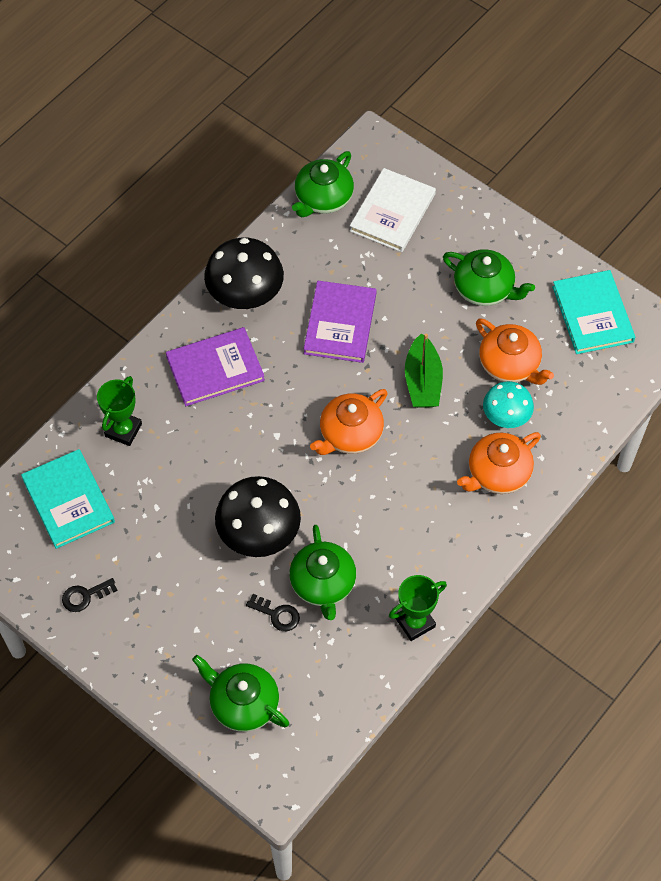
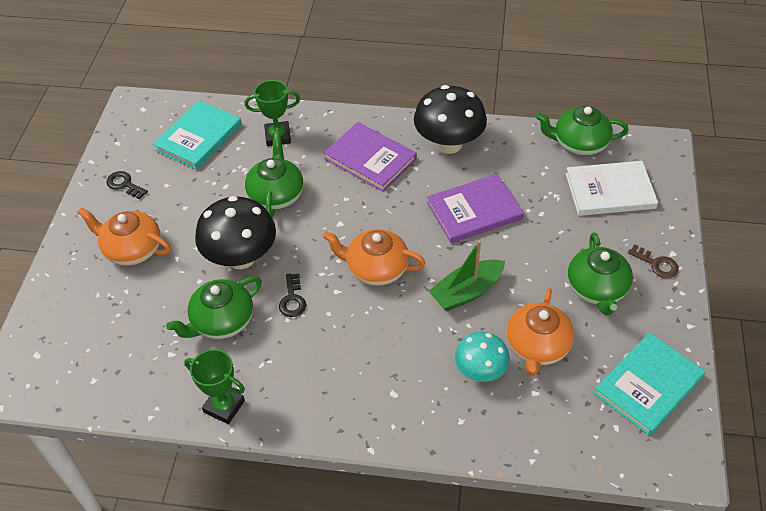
camera: 60 degrees right, 10 degrees down
green teapot [192,655,289,732] -> green teapot moved to [245,133,303,218]
black key [246,594,300,631] -> black key moved to [279,273,306,317]
orange teapot [457,432,541,494] -> orange teapot moved to [77,207,171,266]
none -> brown key [628,244,679,278]

